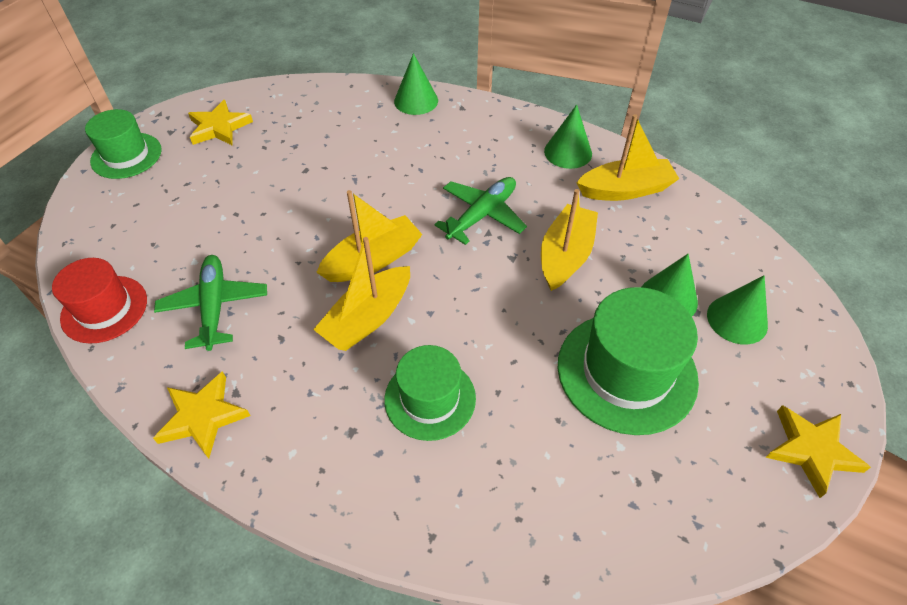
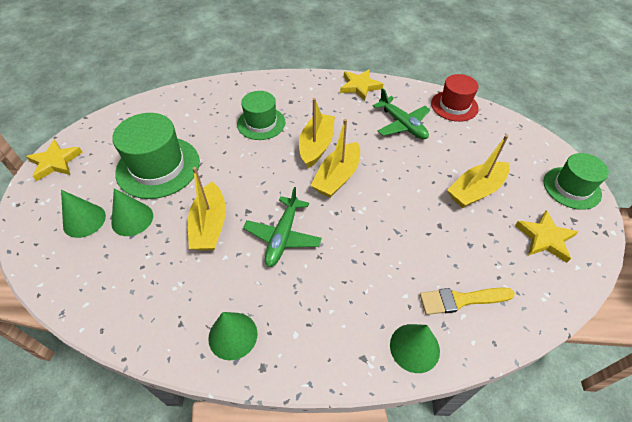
camera: 155 degrees right, 0 degrees up
yellow boat [576,114,679,201] -> yellow boat moved to [447,134,509,208]
none -> yellow brush [420,287,515,315]

